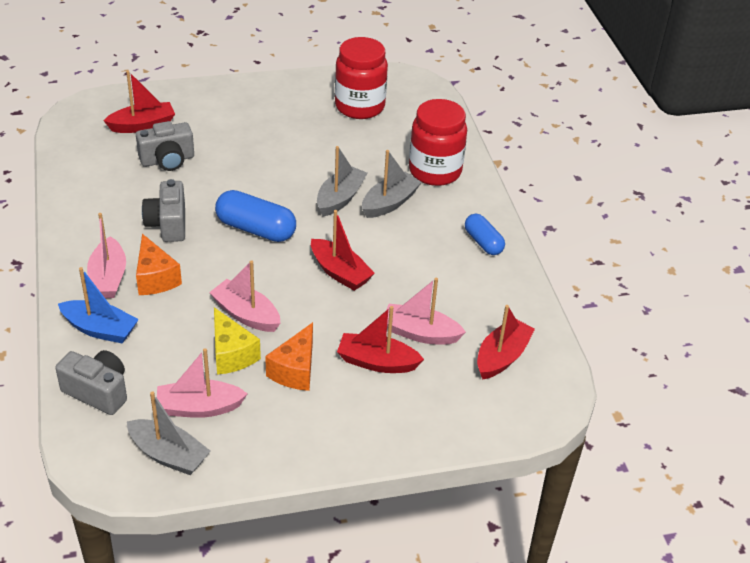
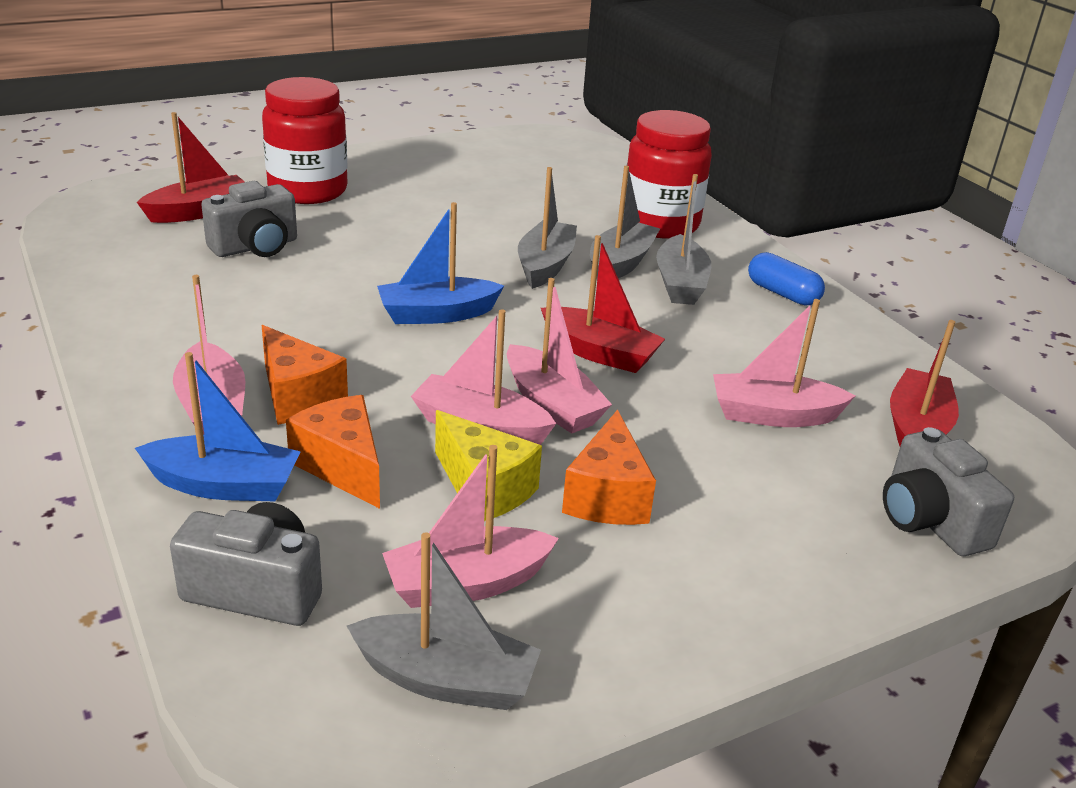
camera: 15 degrees left, 10 degrees down
grey camera [142,179,185,242] -> grey camera moved to [883,427,1014,556]
blue capsule [215,190,296,242] -> blue boat [377,202,504,324]
red jar [335,37,388,119] -> red jar moved to [262,77,348,204]
red boat [337,306,424,373] -> none
none -> orange cheese [286,395,380,509]
none -> pink boat [507,278,612,433]
none -> grey boat [656,174,711,305]

